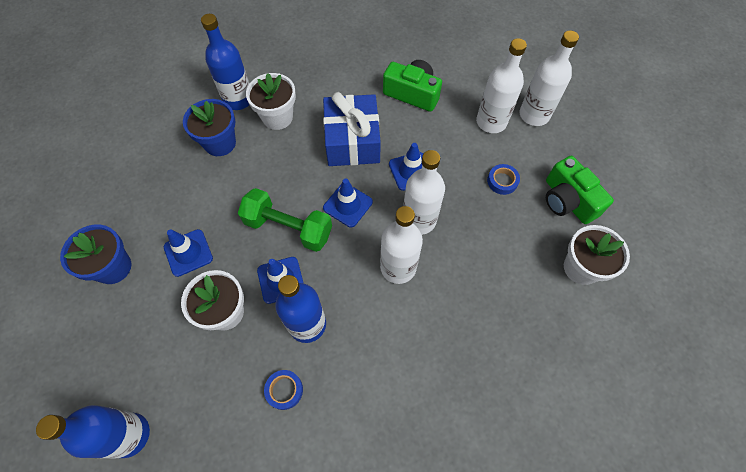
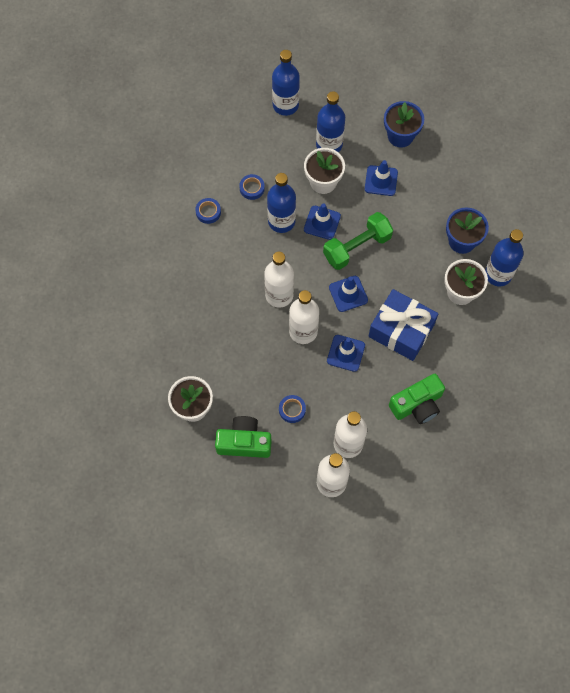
camera: 125 degrees right, 5 degrees up
none -> blue tape [195,198,221,224]
none -> blue bottle [316,91,345,153]

